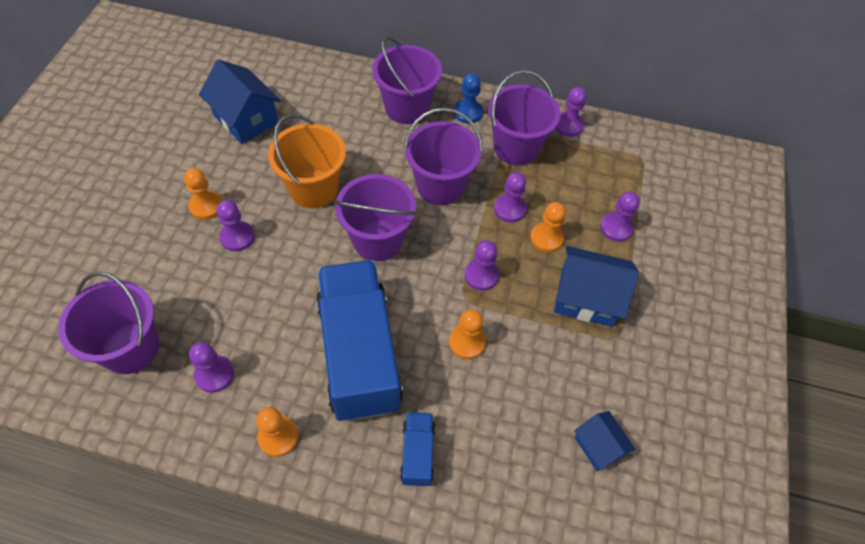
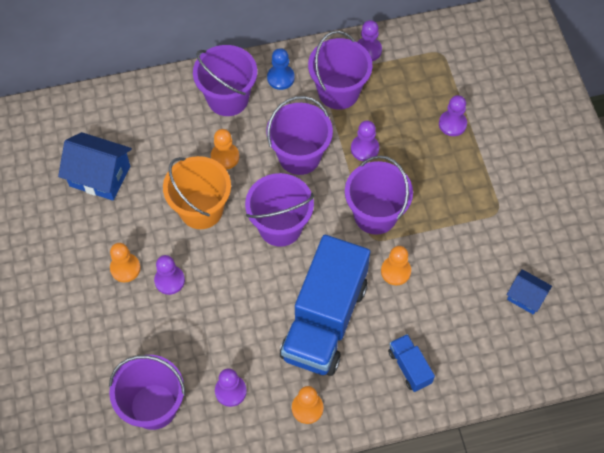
camera: 25 degrees left, 5 degrees up
blue truck [316,260,403,421] -> blue truck turned 120 degrees counterclockwise [280,235,370,376]
purple pawn [464,240,499,291] -> purple bucket [345,155,413,235]
orange pawn [530,202,566,252] -> orange pawn moved to [211,129,239,170]
blue house [554,246,639,327] -> none

